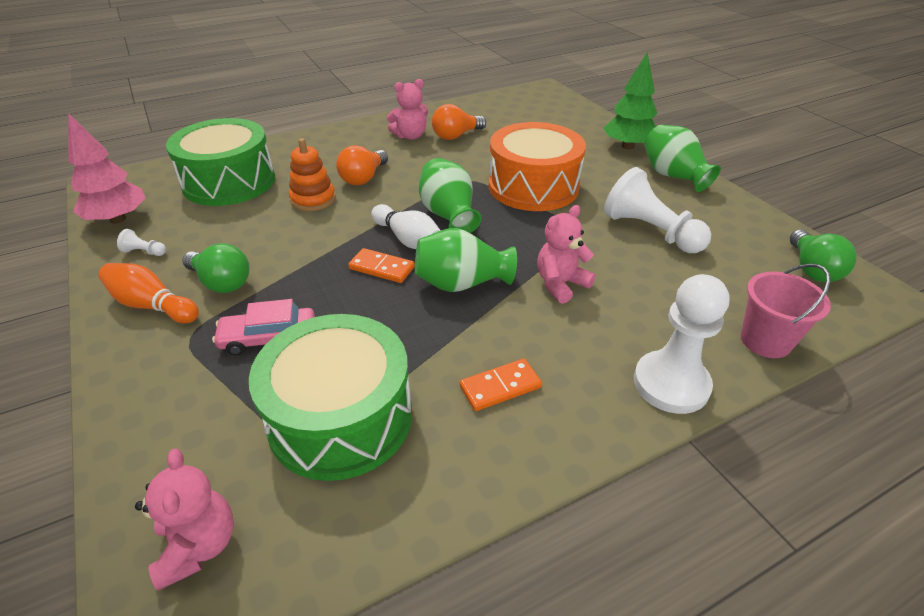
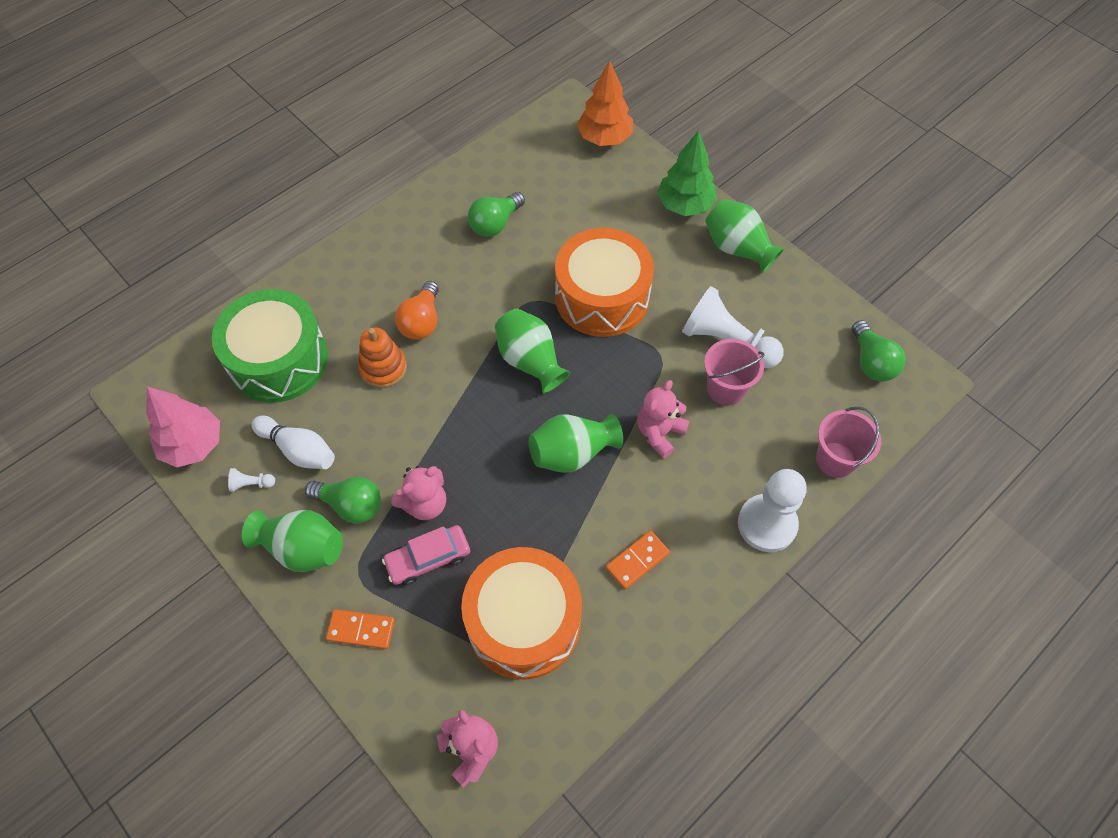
camera: 15 degrees left, 20 degrees up
orange bowling pin [98,263,199,323] -> green vase [242,510,343,572]
green drum [249,314,412,481] -> orange drum [461,547,582,680]
orange domino [348,248,415,283] -> orange domino moved to [326,609,395,649]
white bowling pin [371,204,441,249] -> white bowling pin moved to [252,416,335,469]
pink teddy bear [386,79,428,140] -> pink teddy bear moved to [391,466,446,520]
orange light bulb [432,104,486,140] -> green light bulb [468,192,525,237]
none -> orange tree [577,60,633,146]
none -> pink bucket [704,339,765,405]

